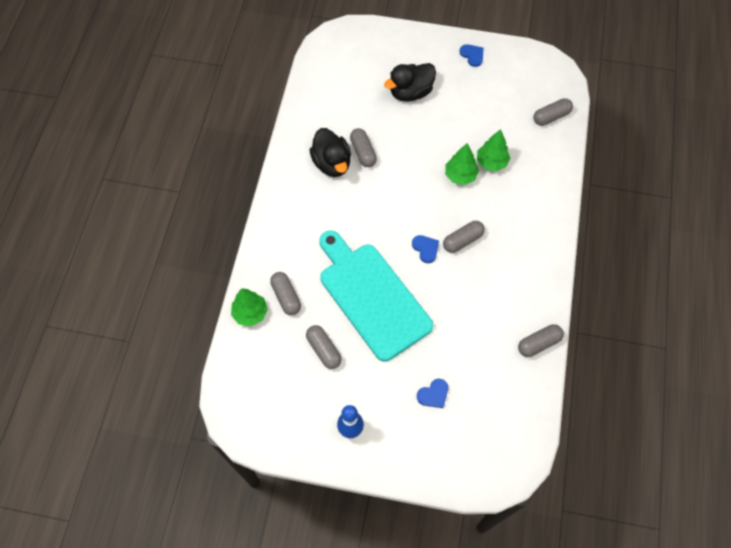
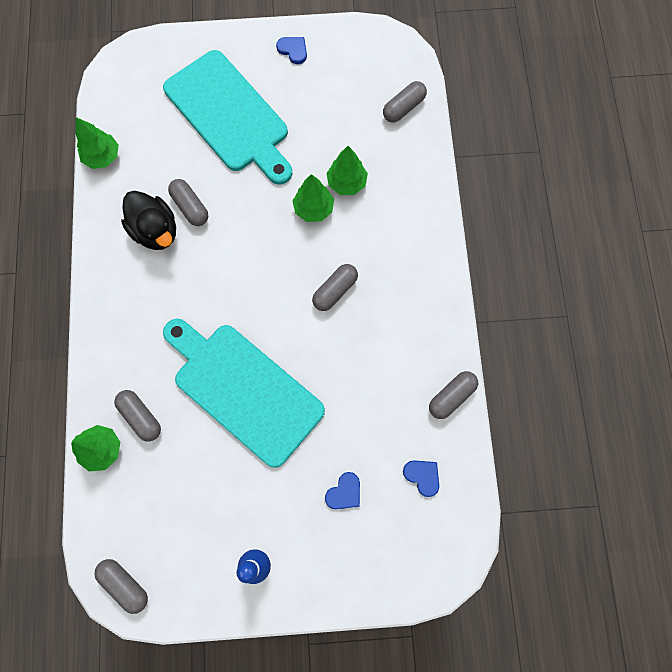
camera: 15 degrees left, 10 degrees up
grey capsule [306,325,342,369] -> grey capsule moved to [94,559,148,614]
black duck [384,63,436,102] -> turquoise cutting board [163,50,292,185]
blue heart [412,235,439,263] -> blue heart moved to [403,460,439,497]
none -> green tree [75,117,119,169]

